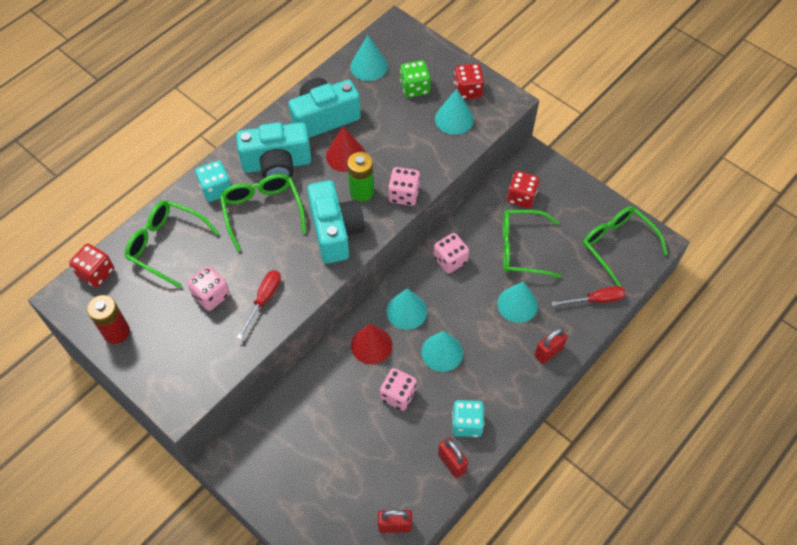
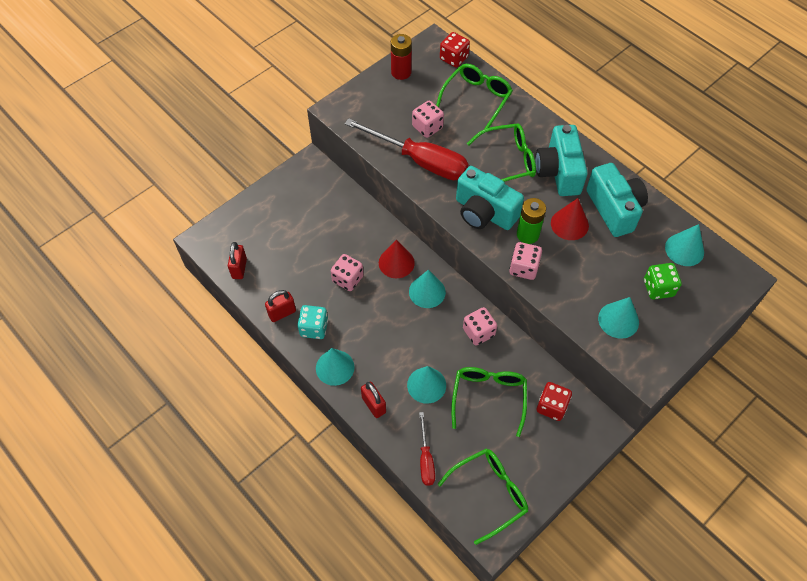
camera: 95 degrees right, 0 degrees up
turquoise dice [195,161,231,202] -> none
red screwdriver [237,270,281,340] -> red screwdriver [345,118,469,180], size x2.02
turquoise camera [307,180,365,264] -> turquoise camera turned 45 degrees clockwise [456,166,524,230]
turquoise cone [421,331,463,372] -> turquoise cone moved to [316,348,354,386]
red dice [454,63,484,99] -> none

